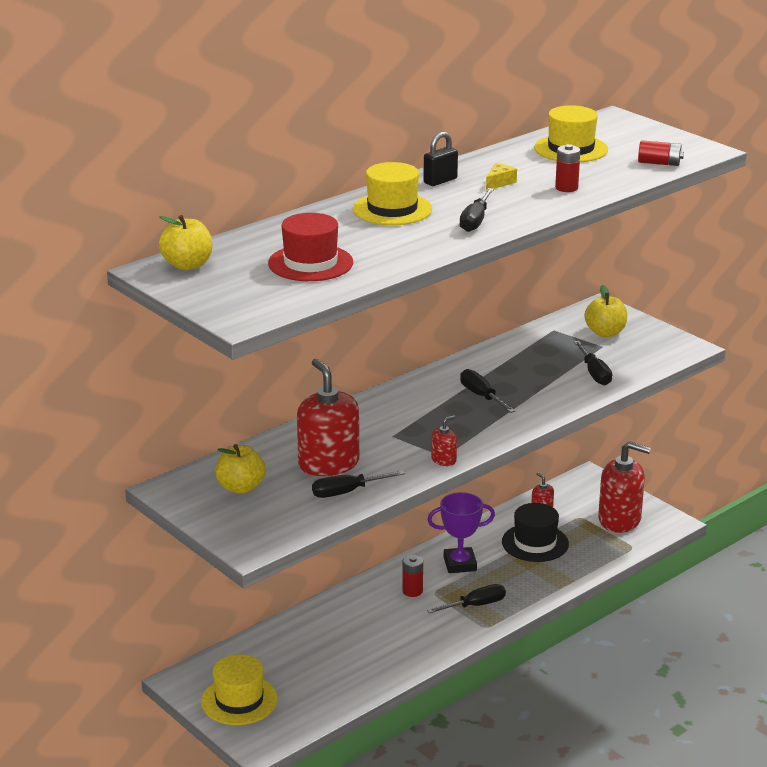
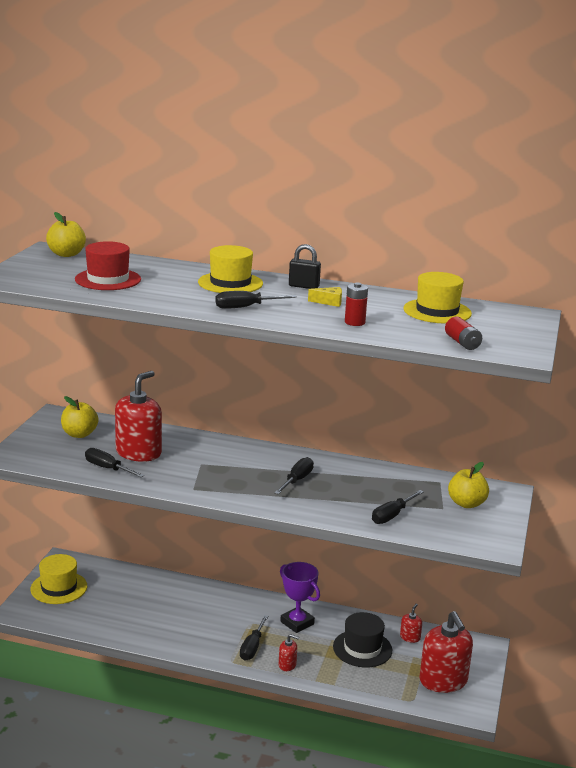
camera: 55 degrees right, 5 degrees down
red battery [402,555,423,597] -> none
black screwdriver [427,584,506,613] -> black screwdriver turned 75 degrees clockwise [240,615,268,661]
red soap dispenser [431,415,457,466] -> red soap dispenser moved to [279,634,299,671]

